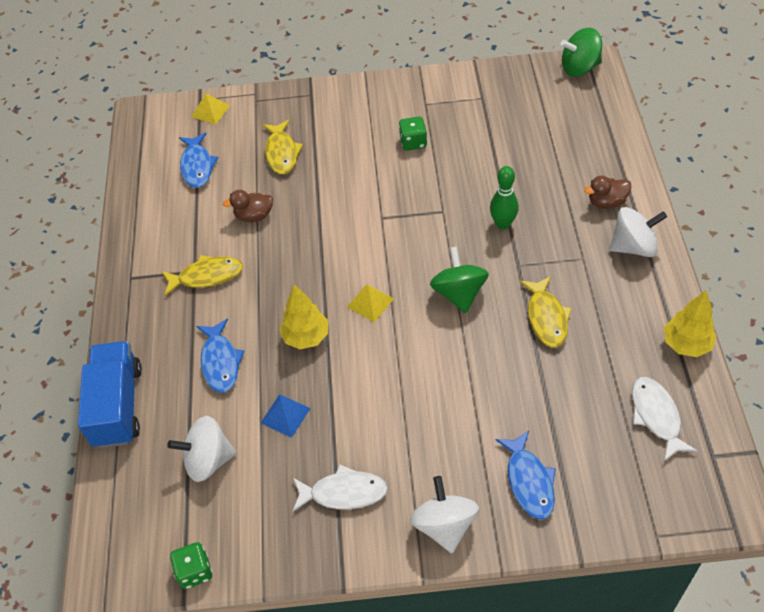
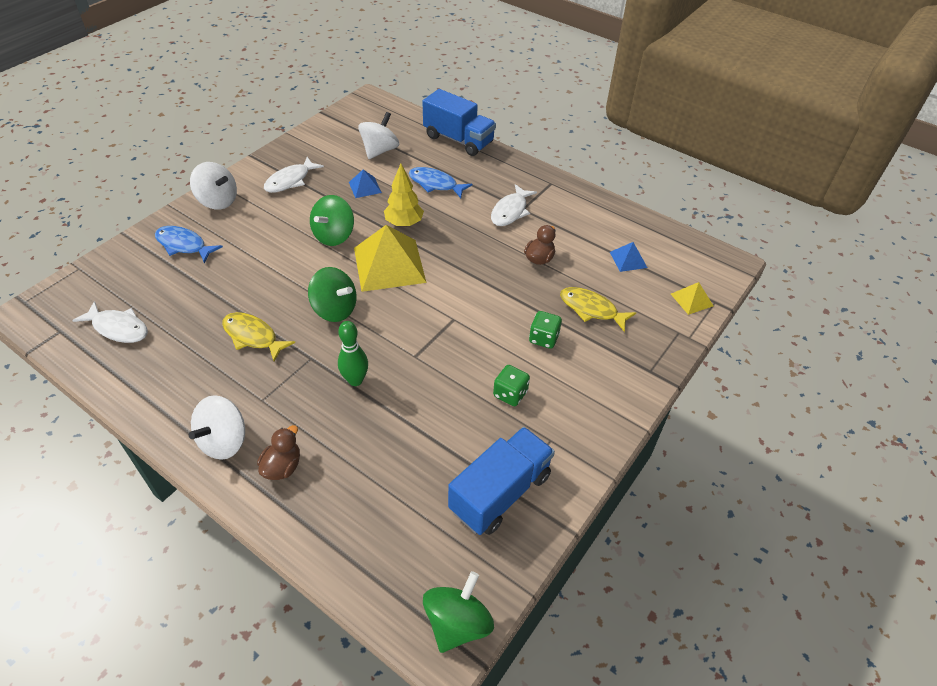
camera: 125 degrees right, 5 degrees down
yellow fish [161,255,243,296] -> white fish [491,184,537,226]
green dice [170,542,212,589] -> green dice moved to [529,311,562,349]
blue fish [179,133,218,188] -> blue pyramid [610,242,647,272]
yellow pyramid [347,284,394,322] -> yellow pyramid [354,225,426,292], size x2.13
yellow tree [664,290,717,357] -> none
none -> green spinning top [310,195,354,246]
none -> blue truck [448,427,555,535]

